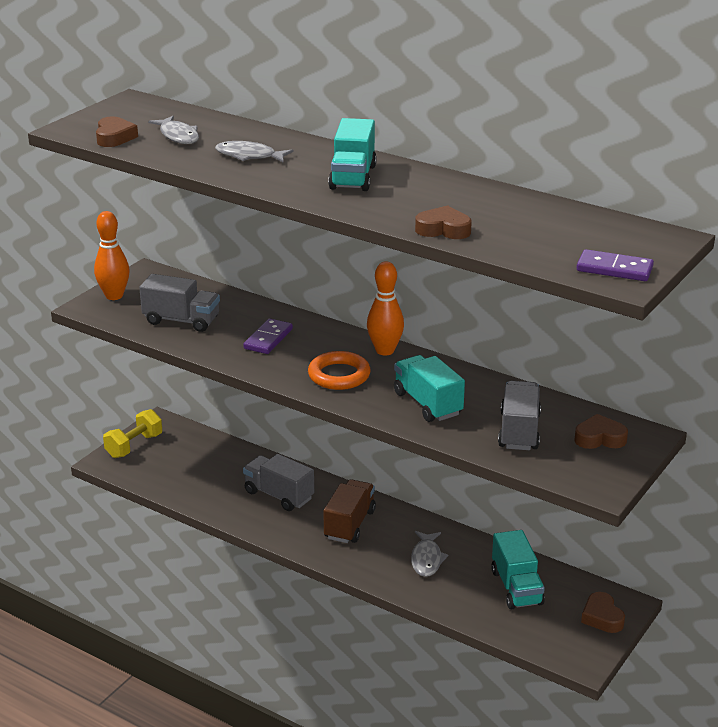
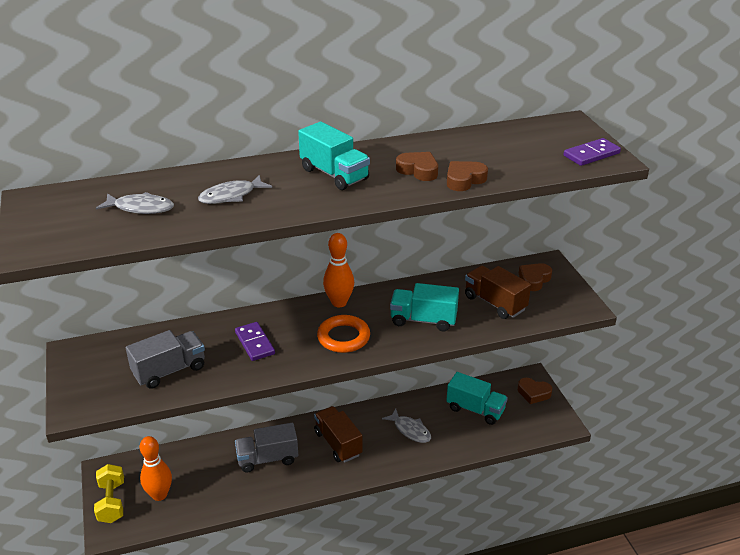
camera: 50 degrees left, 5 degrees up
orange bowling pin [94,211,130,300] -> orange bowling pin moved to [140,436,172,501]
brown heart [96,116,138,147] -> brown heart moved to [396,152,438,181]
grey truck [498,381,541,450] -> brown truck [465,266,531,319]

